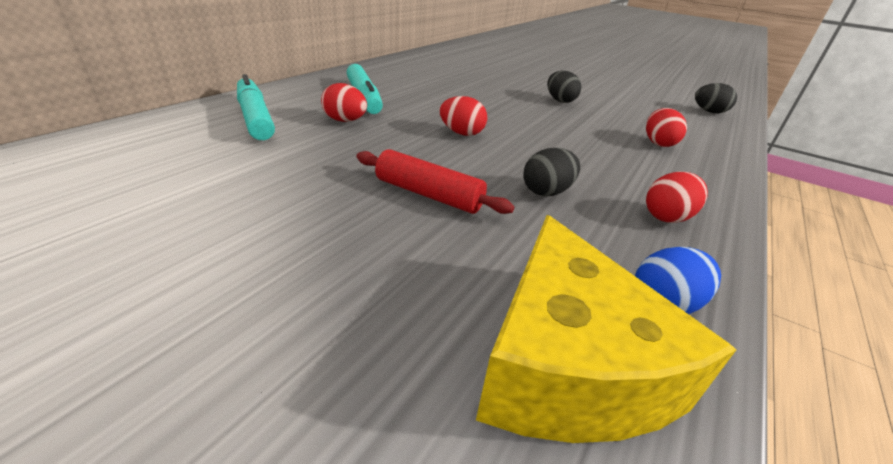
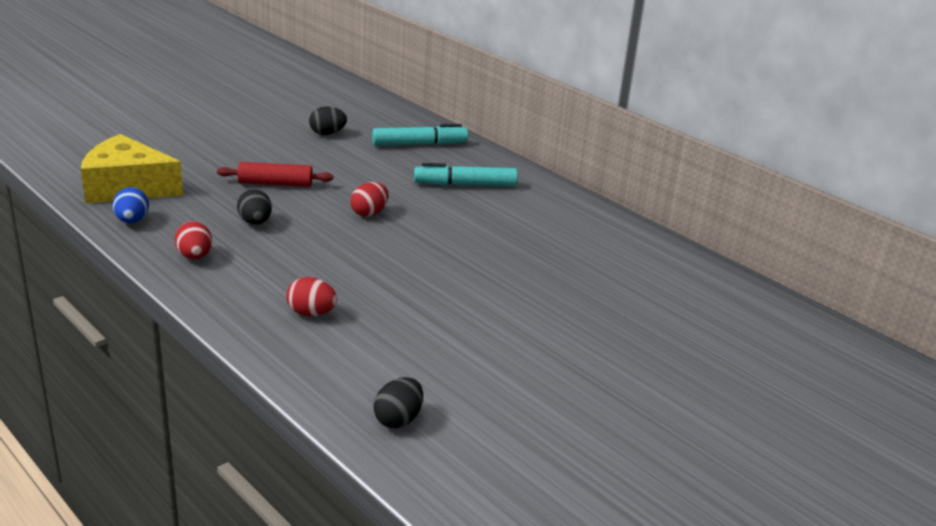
camera: 105 degrees right, 5 degrees down
red egg [321,83,367,122] -> none
red rolling pin [356,149,514,214] -> red rolling pin turned 45 degrees clockwise [217,162,333,187]
black egg [547,71,582,103] -> black egg moved to [309,106,347,135]

